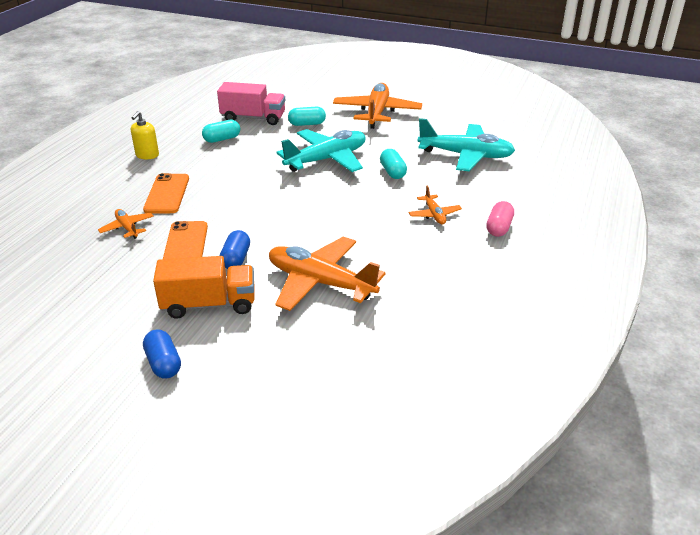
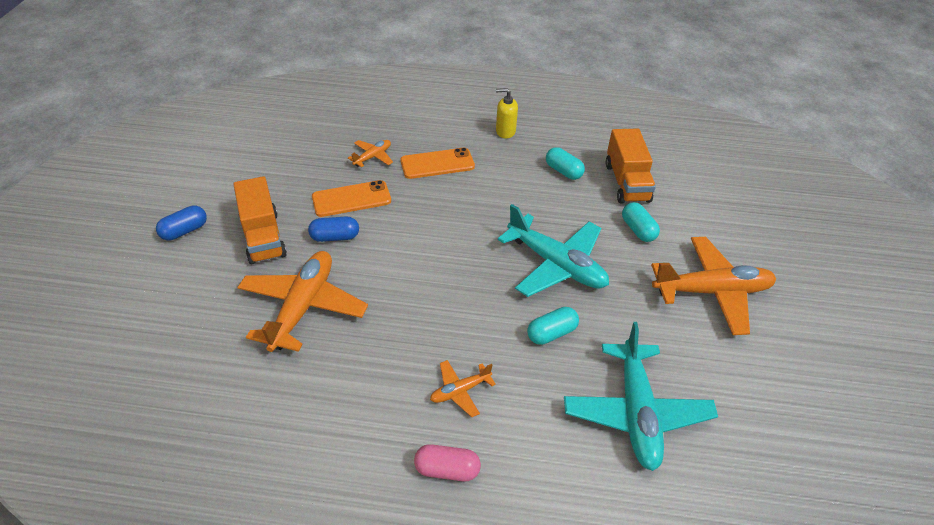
camera: 75 degrees right, 10 degrees up
pink truck [217,82,285,125] -> orange truck [606,129,656,204]

